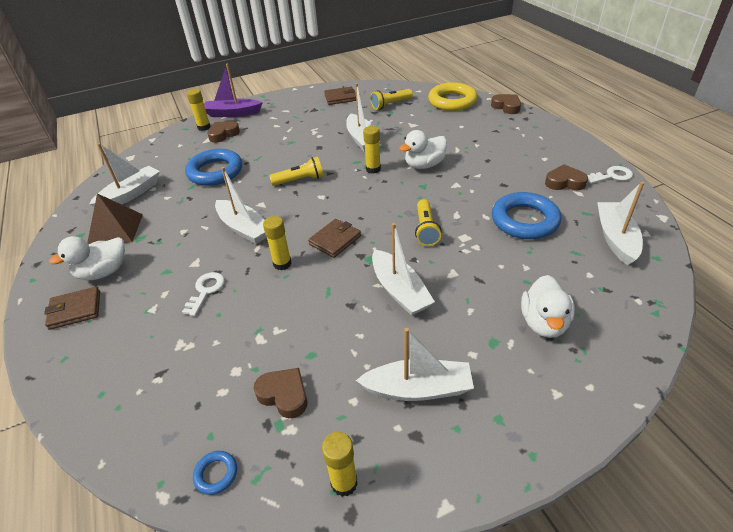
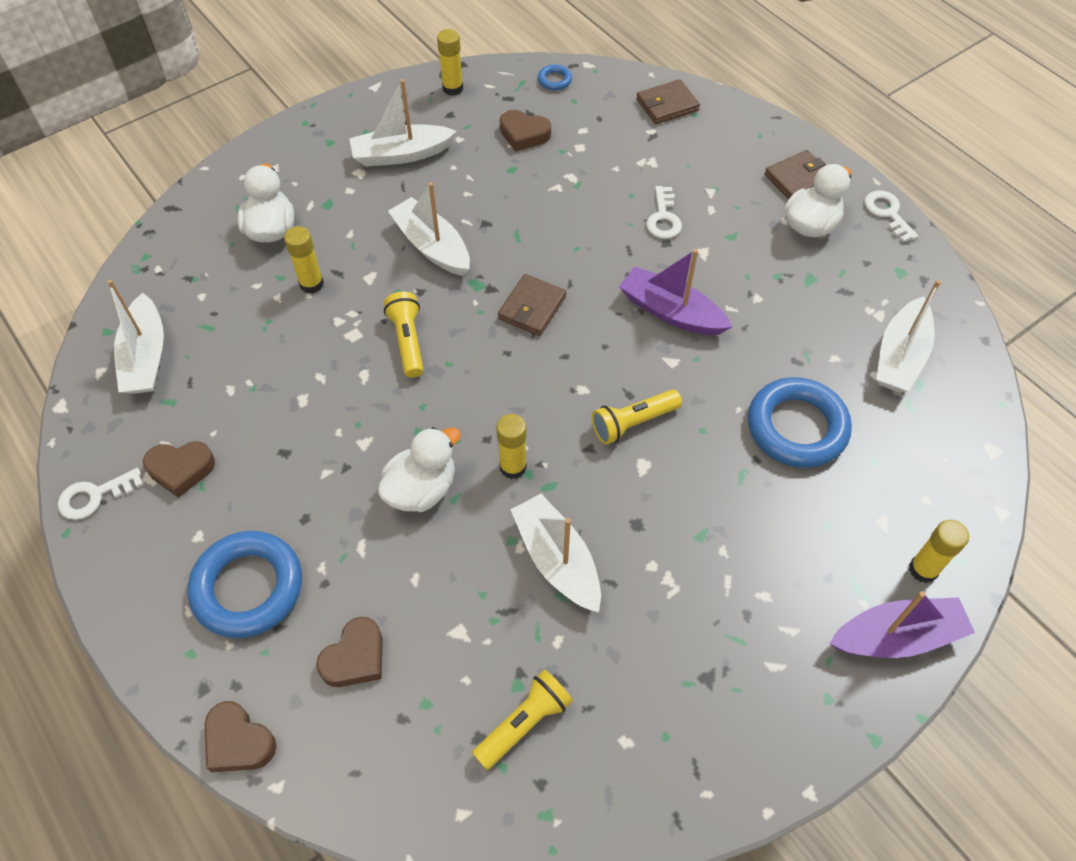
camera: 165 degrees right, 15 degrees up
brown pyramid [87,193,143,245] -> none
brown heart [207,121,240,143] -> brown heart moved to [316,617,383,687]
white boat [215,167,267,244] -> purple boat [619,249,732,335]
yellow glue stick [263,216,292,270] -> yellow glue stick moved to [284,226,324,294]
brown wallet [324,87,356,105] -> brown wallet moved to [636,79,700,124]
yellow ring [428,83,477,111] -> none
blue ring [492,192,561,239] -> blue ring moved to [187,531,302,638]
none -> white key [864,190,918,242]

